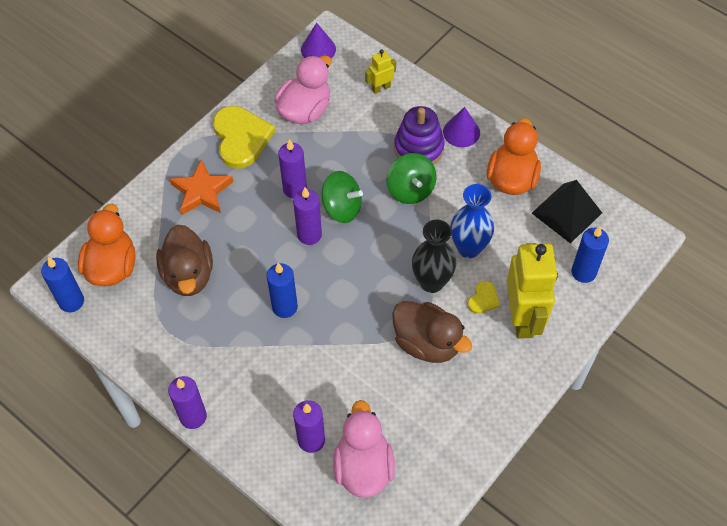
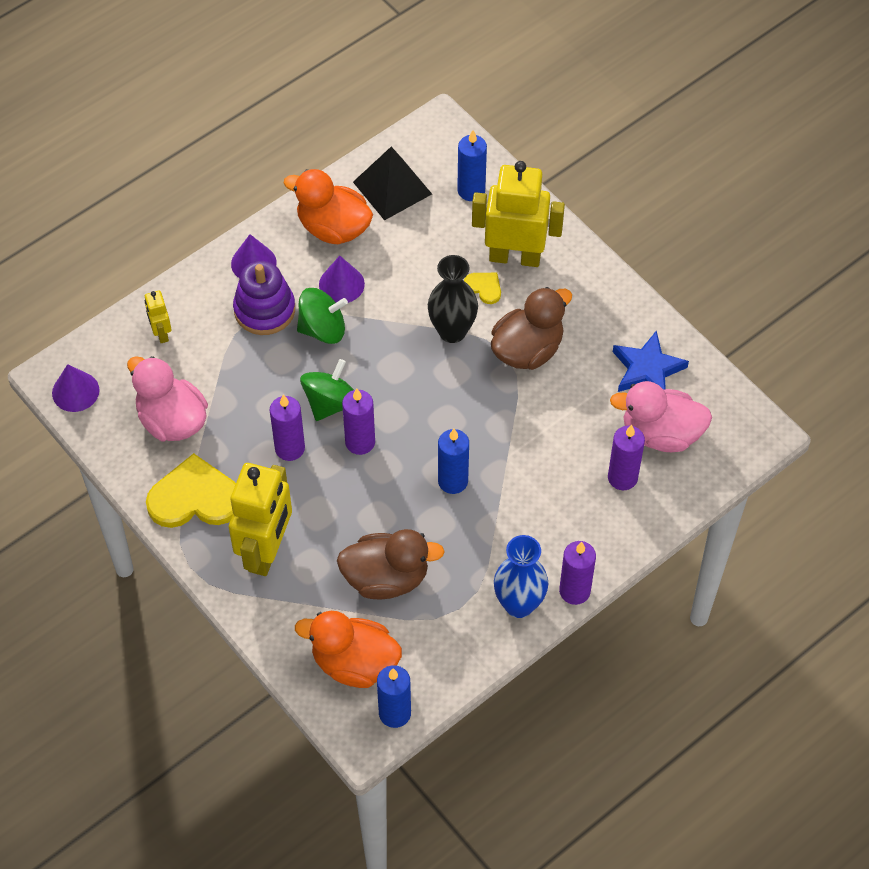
camera: 80 degrees left, 0 degrees up
orange star [170,159,233,215] -> yellow robot [229,463,292,576]
blue vase [450,184,494,258] -> blue vase moved to [494,535,548,618]
none -> purple cone [319,256,365,303]
none -> blue star [613,330,689,392]

